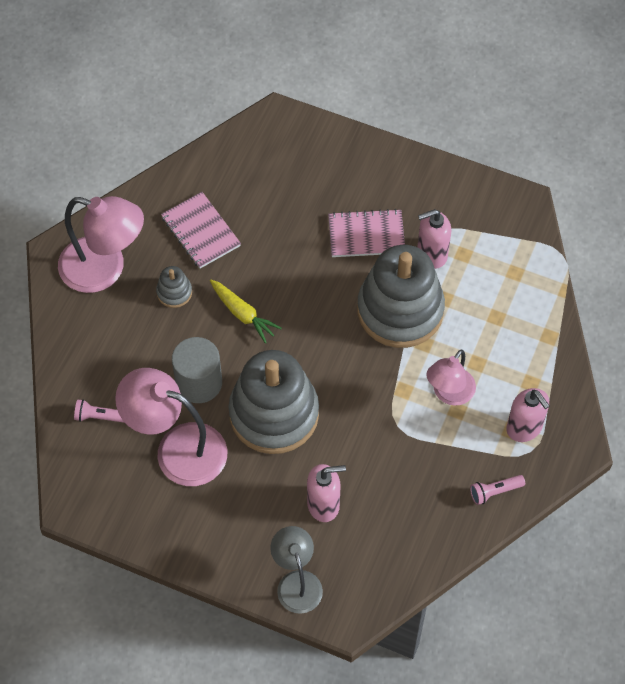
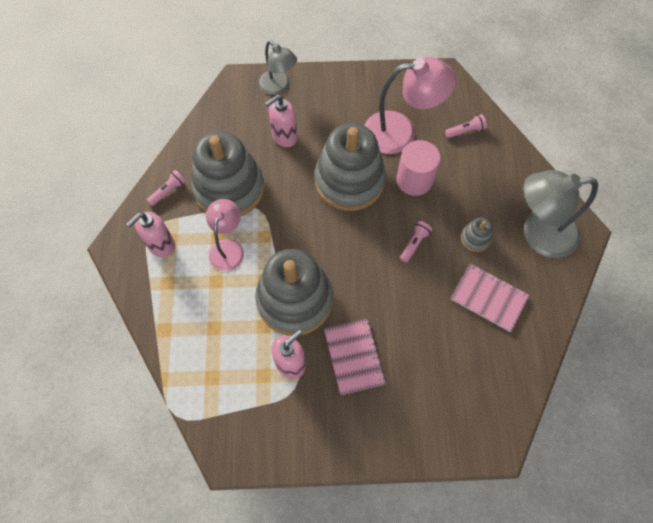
camera: 155 degrees right, 5 degrees up
pink lamp [58,196,144,293] -> grey lamp [524,170,598,258]
grey cylinder [172,337,222,403] -> pink cylinder [396,140,440,196]
yellow carrot [210,280,282,344] -> pink flashlight [400,221,432,263]
pink notebook [328,209,405,257] -> pink notebook turned 75 degrees counterclockwise [324,319,386,395]
pink soap dispenser [506,388,550,442] -> pink soap dispenser turned 75 degrees counterclockwise [126,212,175,257]
none -> grey stacking toy [191,131,264,216]

